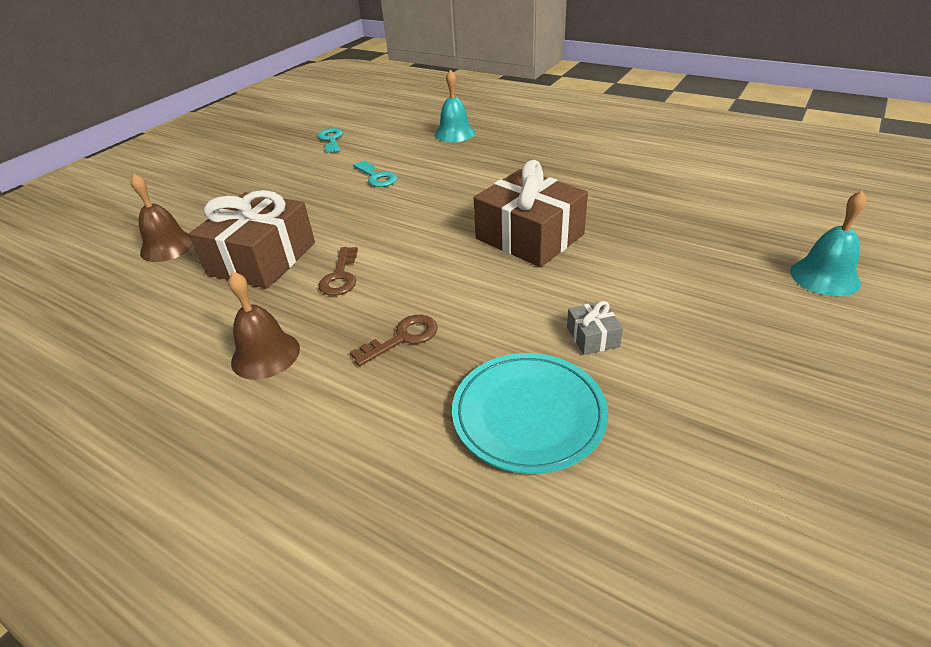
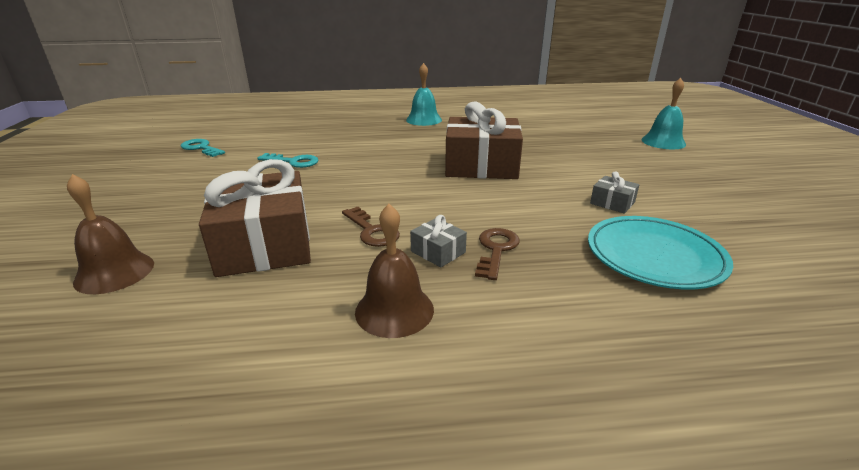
camera: 40 degrees left, 10 degrees down
turquoise bell [435,70,475,142] -> turquoise bell moved to [406,63,442,126]
none -> grey gift [410,215,467,267]

